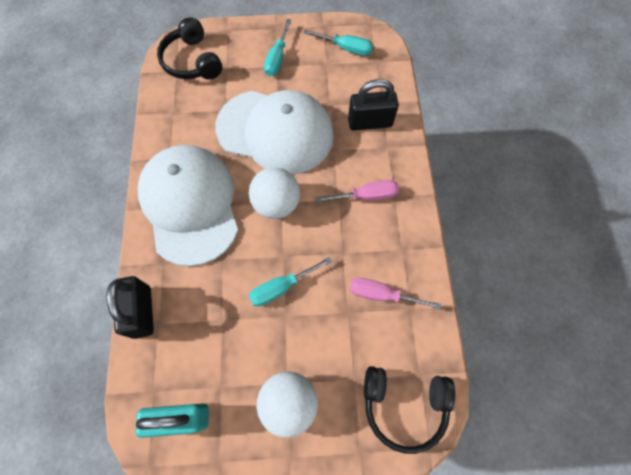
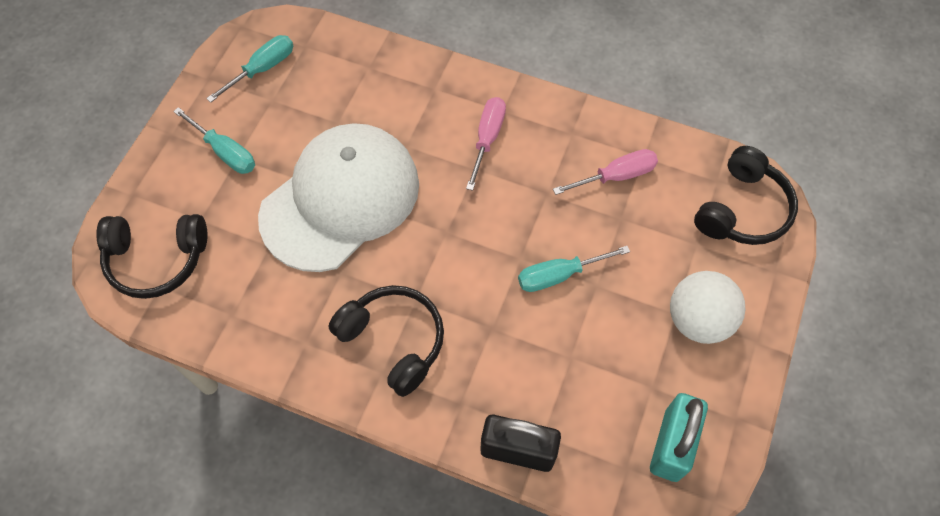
camera: 65 degrees left, 5 degrees down
white cap [138,145,238,266] -> black headphones [329,285,444,397]
white ball [249,167,300,219] -> none
turquoise screwdriver [249,257,332,306] -> turquoise screwdriver turned 75 degrees clockwise [518,246,630,292]
black padlock [348,79,399,131] -> none
pink screwdriver [350,278,441,309] -> pink screwdriver turned 150 degrees counterclockwise [553,149,658,195]

